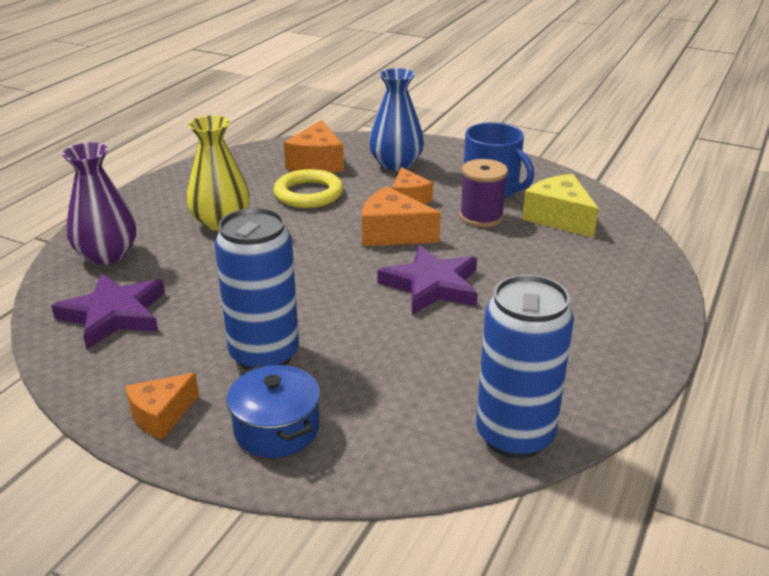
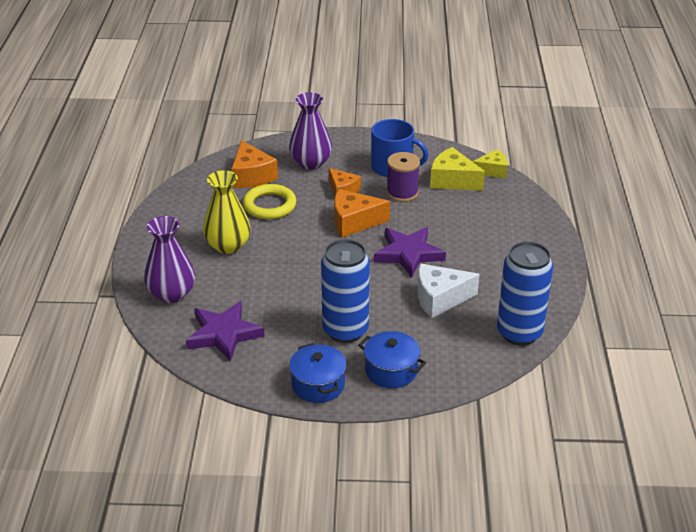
camera: 25 degrees left, 5 degrees up
orange cheese [125,373,199,440] -> blue pot [289,343,347,403]
blue vase [369,68,424,171] -> purple vase [289,92,332,169]
none -> white cheese [418,264,480,318]
none -> yellow cheese [473,149,508,178]

